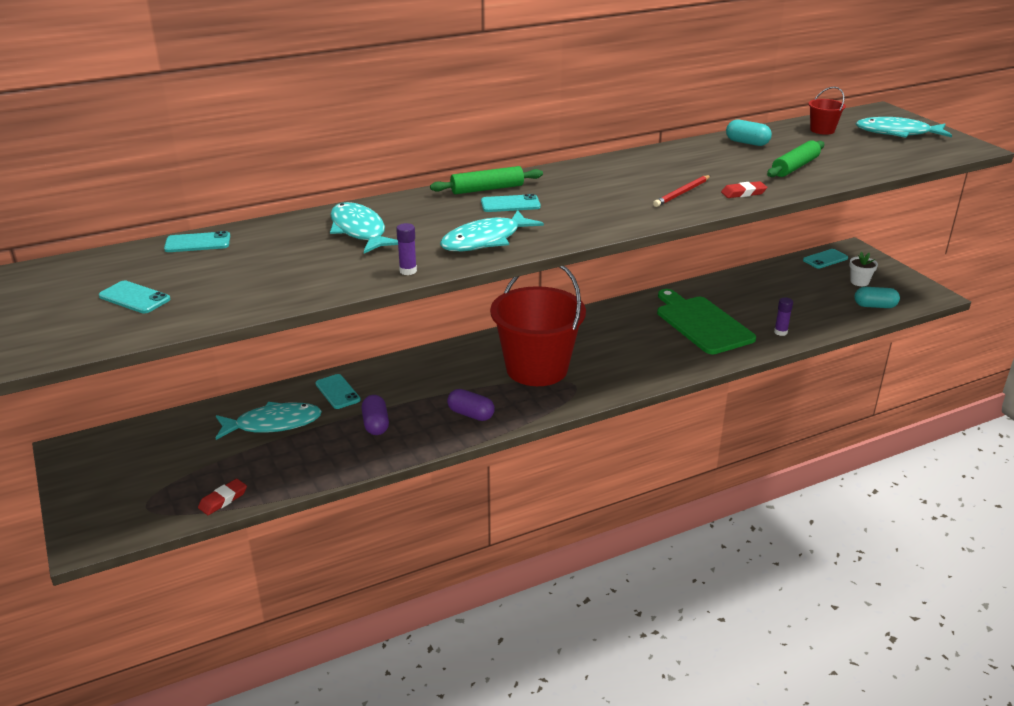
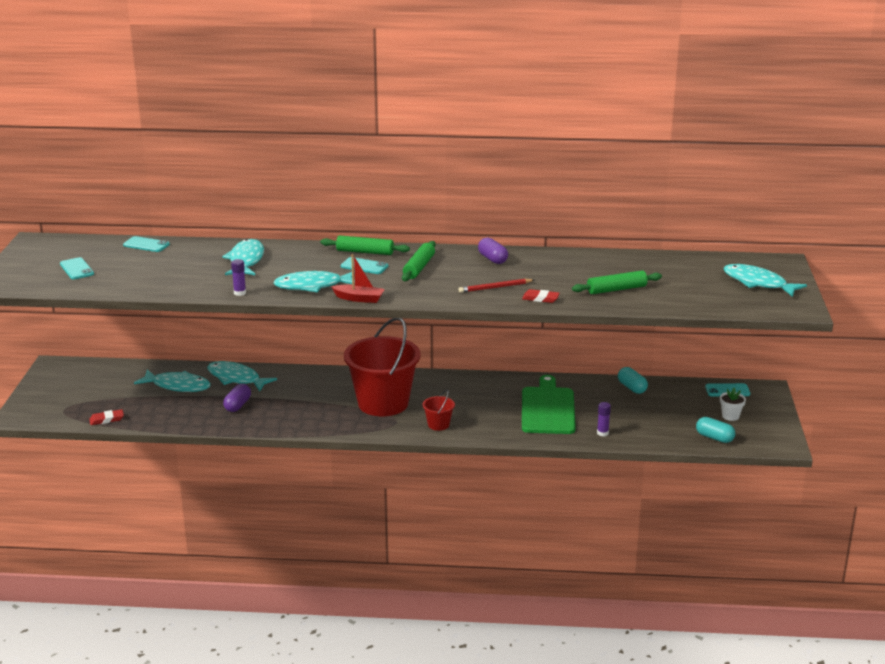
camera: 30 degrees right, 5 degrees down
turquoise phone [315,374,361,409] -> turquoise fish [207,361,277,391]
purple capsule [447,389,495,421] -> purple capsule moved to [478,238,508,264]
turquoise capsule [726,119,772,146] -> turquoise capsule moved to [618,367,648,394]
red bucket [808,87,846,135] -> red bucket moved to [423,390,455,431]
none -> red boat [332,254,385,303]
none -> green rolling pin [402,241,436,281]

